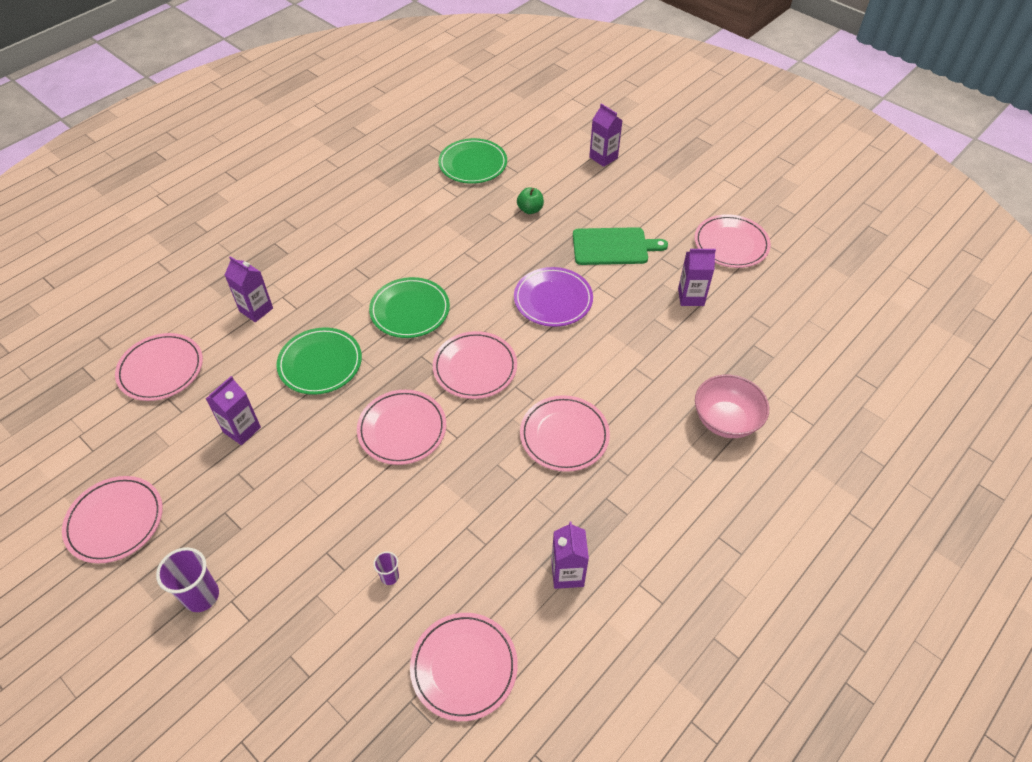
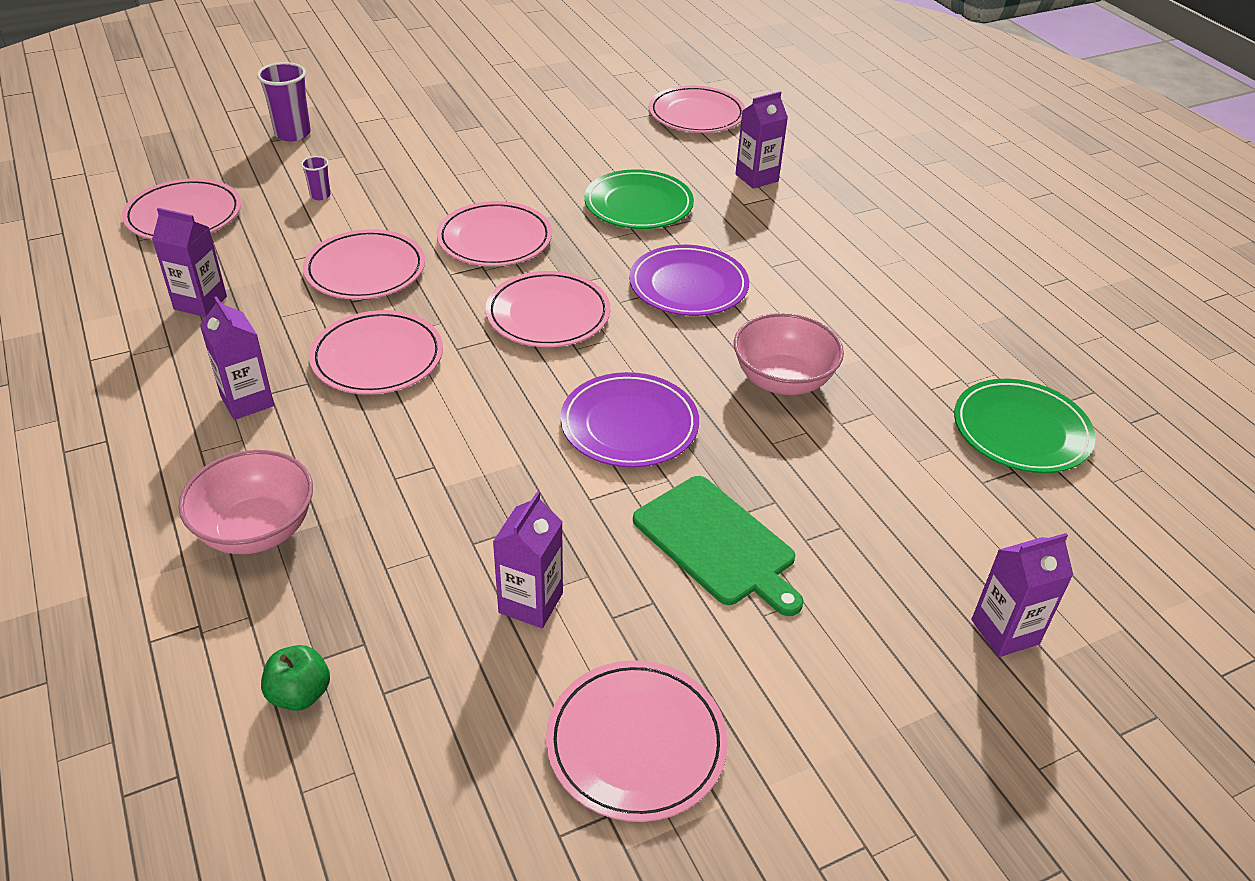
camera: 110 degrees right, 10 degrees down
pink plate [62,476,163,563] -> pink plate moved to [303,229,425,300]
purple cup [156,547,219,612] -> purple cup moved to [257,62,311,141]
purple carton [206,376,261,445] -> purple carton moved to [200,296,274,420]
green plate [369,277,450,338] -> purple plate [629,245,749,316]
green apple [517,187,544,214] -> green apple moved to [261,645,330,711]
green cutting board [573,227,668,265] -> green cutting board turned 60 degrees counterclockwise [633,476,804,616]
none -> pink bowl [734,313,844,395]

